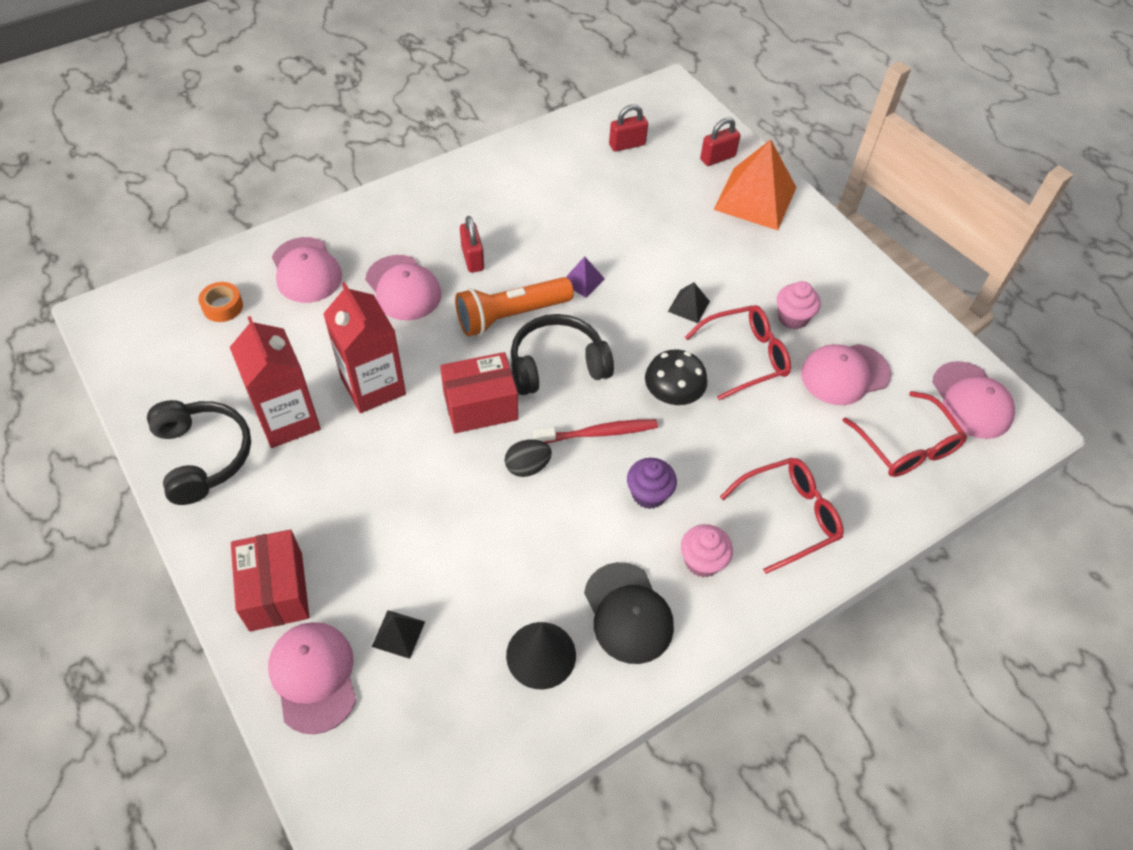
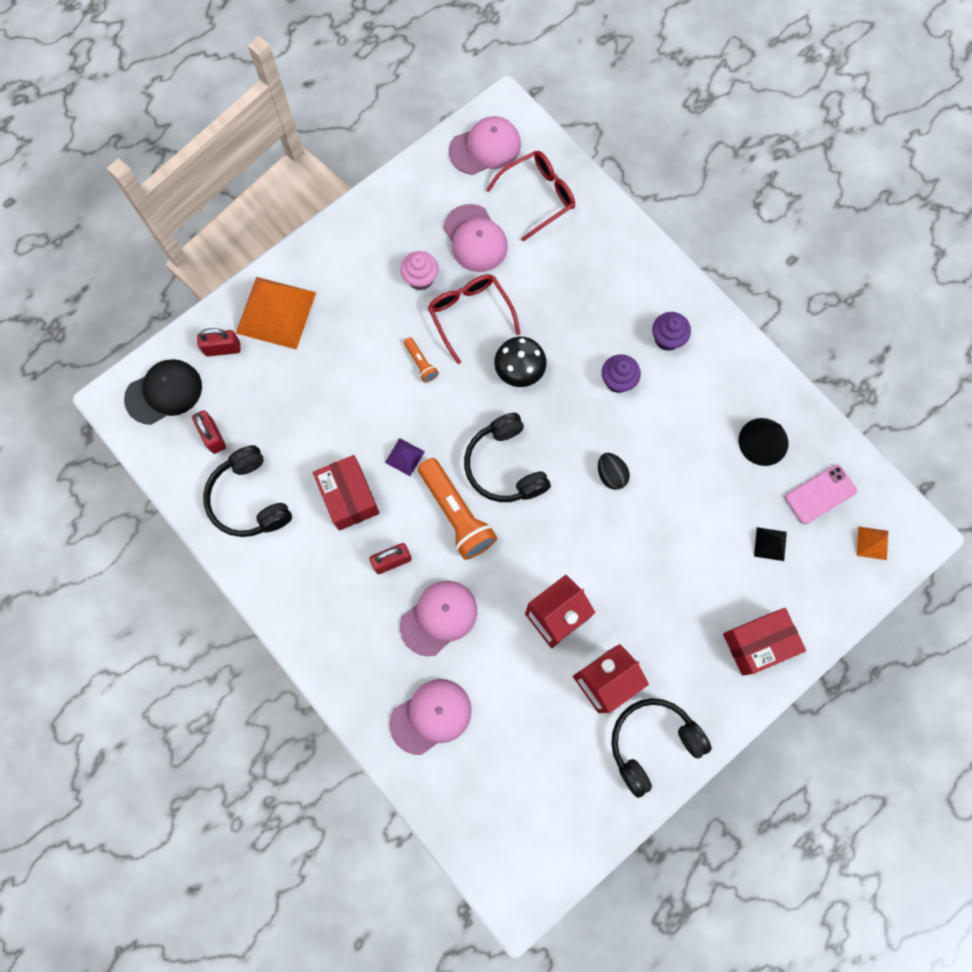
camera: 95 degrees left, 20 degrees up
orange tape [198,282,243,322] -> none
pink cap [268,622,357,734] -> none
red box [440,352,518,433] -> red box moved to [313,455,380,531]
red toothbrush [533,419,658,444] -> none
black cap [584,562,674,664] -> black cap moved to [124,359,202,425]
black pyramid [668,282,710,323] -> orange flashlight [404,337,439,383]
pink cupcake [681,524,733,577] -> purple cupcake [652,312,691,351]
red padlock [700,117,741,166] -> red padlock turned 60 degrees counterclockwise [197,328,240,356]
red glasses [720,458,844,574] -> none
none -> black headphones [203,445,292,537]
none -> pink phone [785,465,857,524]
none -> orange pyramid [857,526,888,560]

